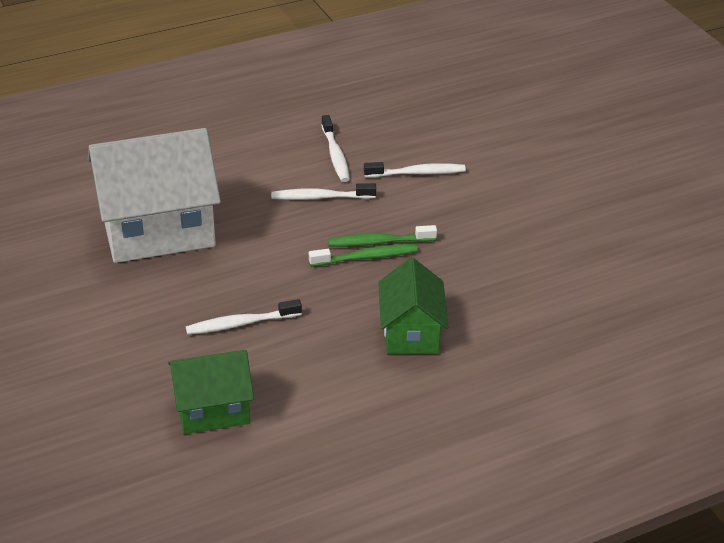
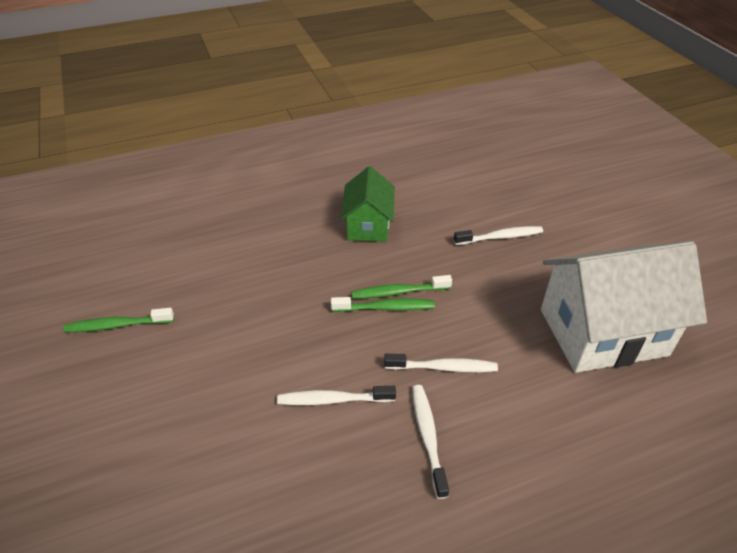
camera: 175 degrees left, 5 degrees up
green house [168,350,254,434] -> none
none -> green toothbrush [63,308,174,332]

